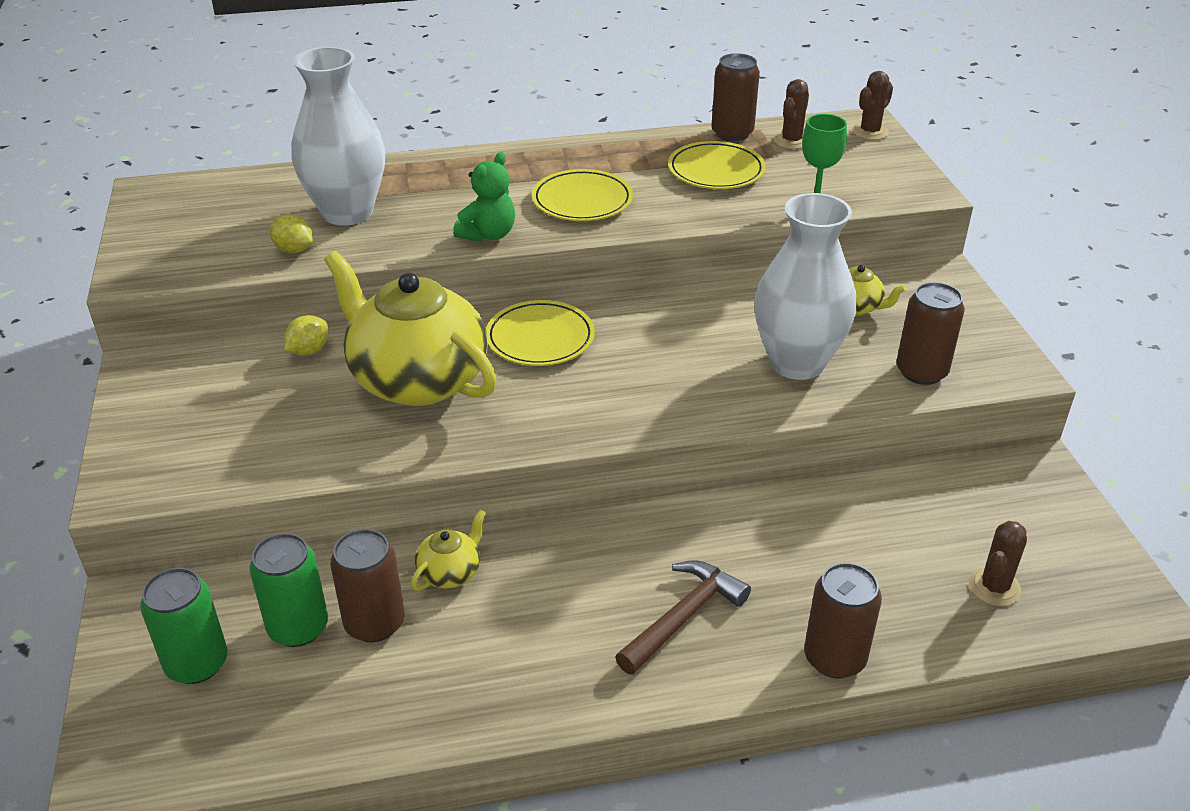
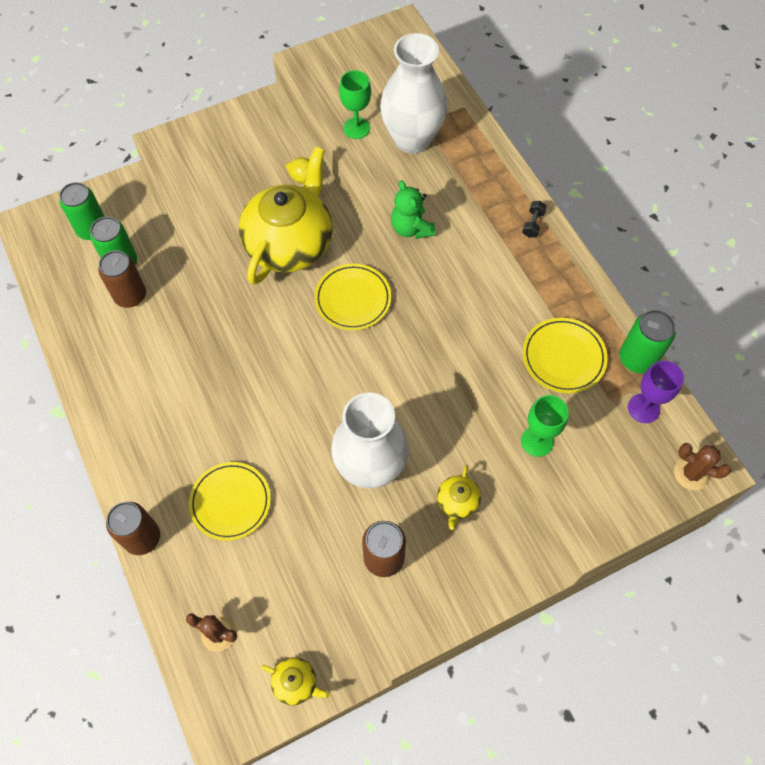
camera: 75 degrees right, 25 degrees up
yellow lemon [270,215,313,253] -> green goblet [339,70,371,139]
yellow teapot [411,509,486,591] -> yellow teapot moved to [261,657,330,705]
green teddy bear [453,152,515,242] -> green teddy bear turned 45 degrees clockwise [391,180,436,239]
yellow plate [532,169,633,221] -> yellow plate moved to [189,462,271,541]
brown hammer [615,560,751,675] -> none
brown can [711,53,760,141] -> green can [619,310,676,374]
brown cactus [773,79,809,149] -> purple goblet [628,361,684,423]
none -> black dumbbell [522,201,547,238]

